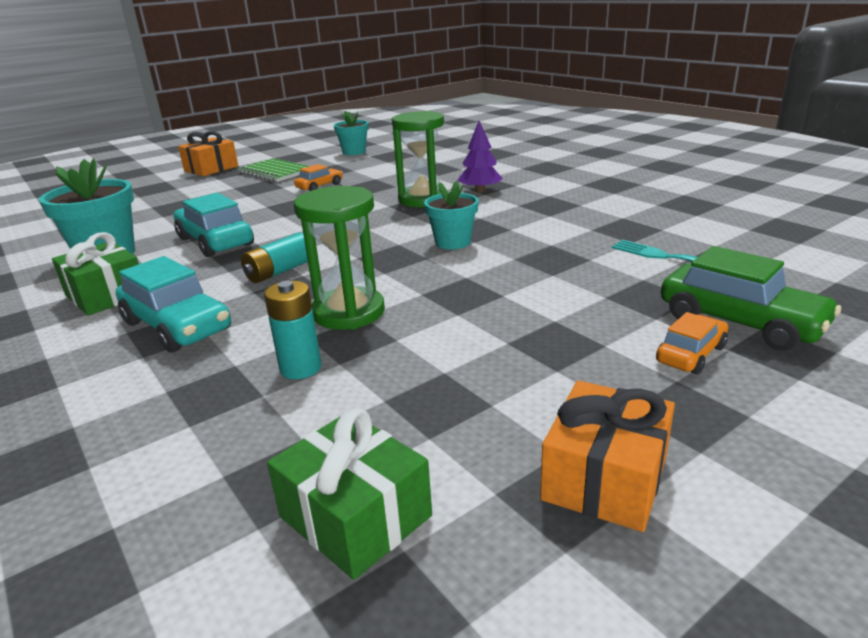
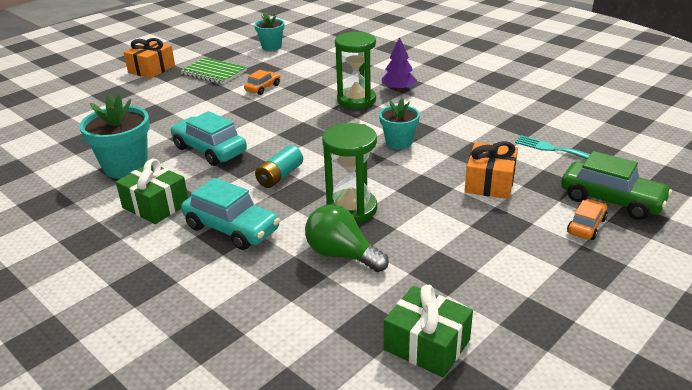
camera: 10 degrees left, 5 degrees up
turquoise battery [264,281,322,379] -> green light bulb [305,204,389,272]
orange gift [540,380,675,532] -> orange gift moved to [465,141,518,199]

